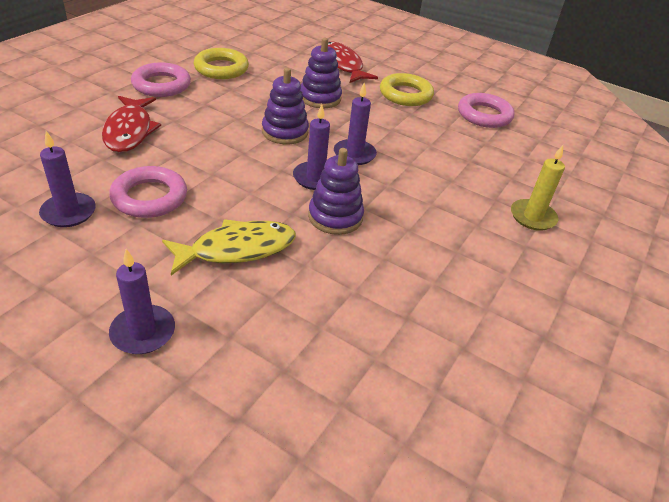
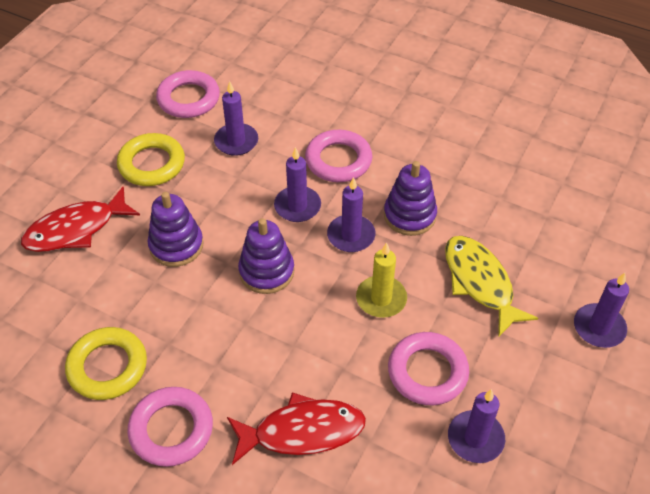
camera: 90 degrees left, 10 degrees up
yellow candle [511,145,565,231] -> yellow candle moved to [356,242,407,318]
none -> purple candle [214,81,258,156]
none -> pink ring [305,130,372,182]

